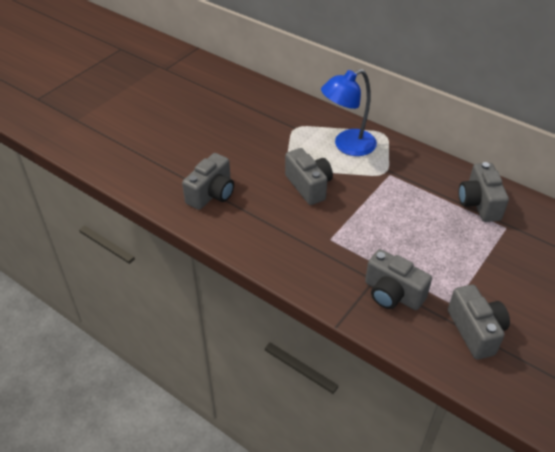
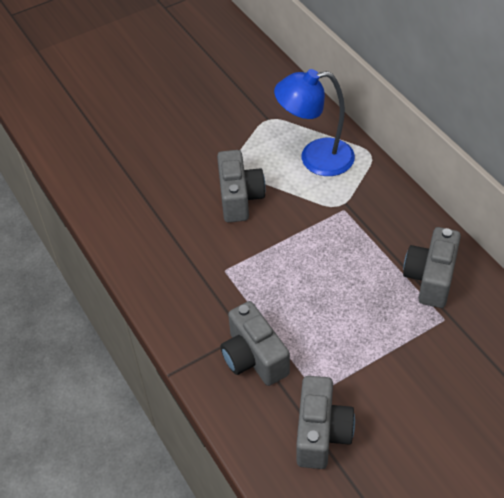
camera: 25 degrees right, 5 degrees up
grey camera [182,153,234,210] -> none

